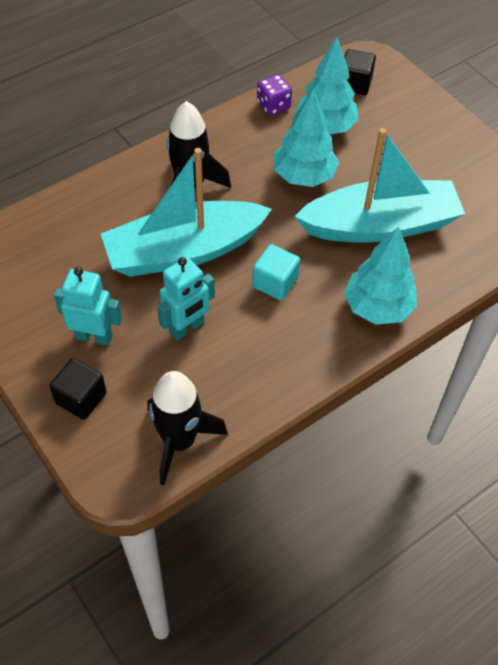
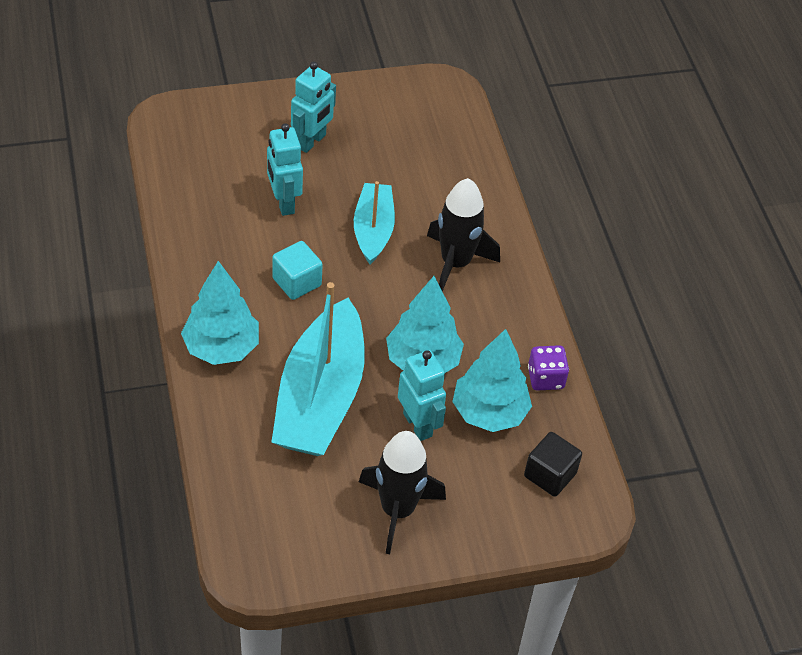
camera: 110 degrees right, 5 degrees down
black cube [49,358,107,420] -> none
turquoise boat [101,148,272,277] -> turquoise boat [354,181,395,264], size x0.58
black rocket [147,371,228,485] -> black rocket moved to [359,431,446,554]
none -> turquoise robot [398,350,446,441]

